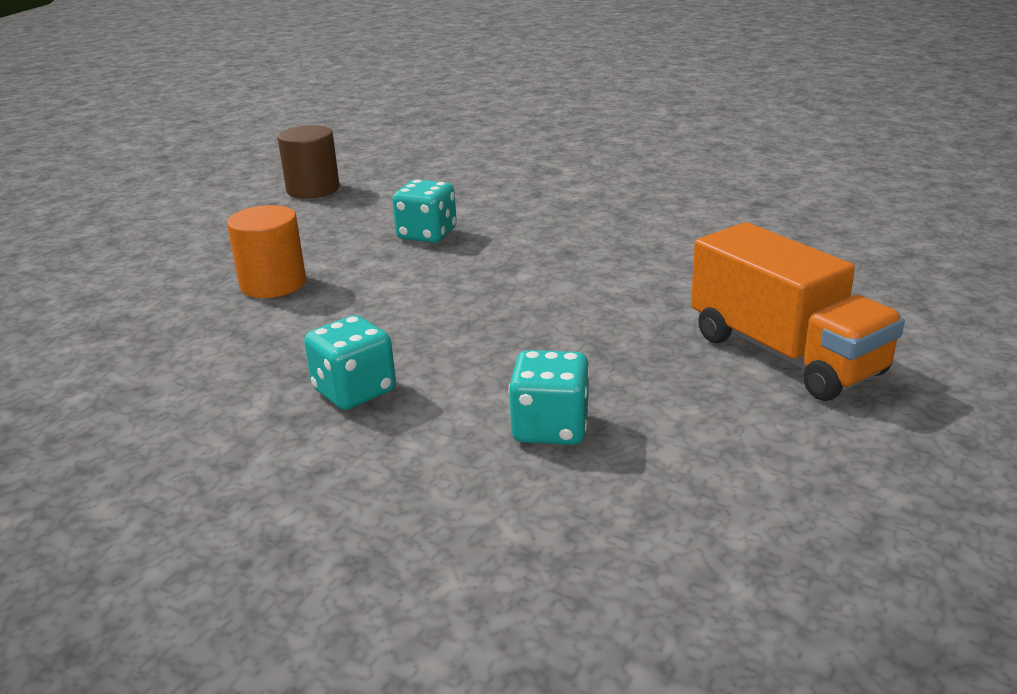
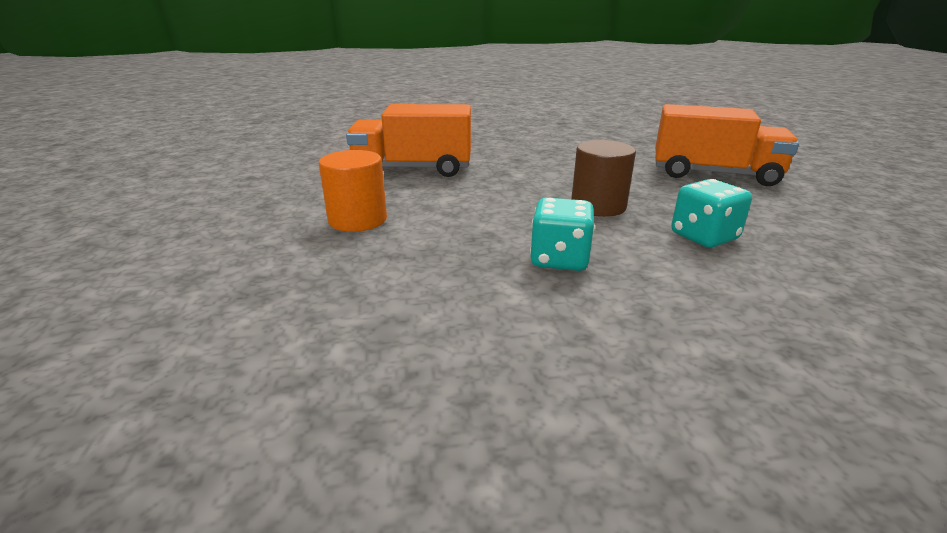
camera: 40 degrees left, 0 degrees up
brown cylinder [278,125,340,198] -> brown cylinder moved to [571,140,636,217]
turquoise dice [392,179,457,243] -> orange truck [346,104,471,177]

